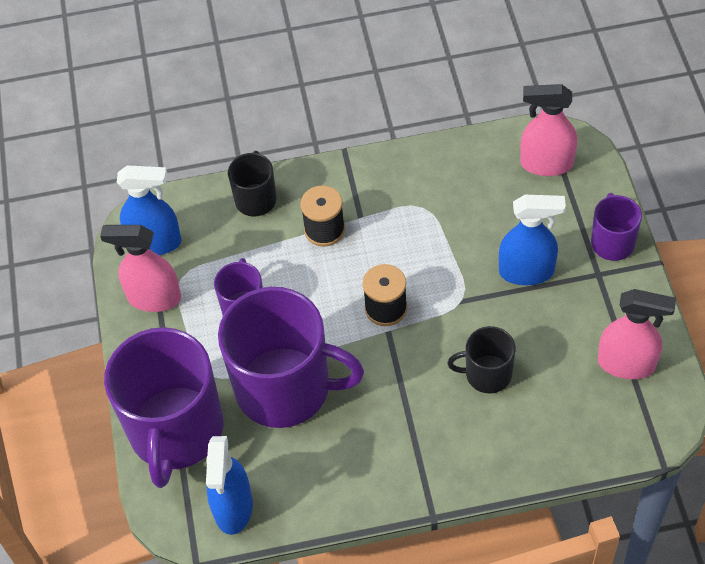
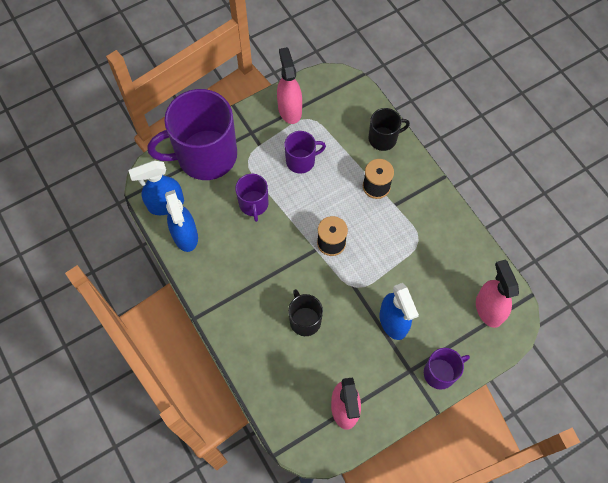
camera: 65 degrees right, 10 degrees up
blue spray bottle [117,165,181,255] -> blue spray bottle moved to [165,190,198,252]
purple mug [218,287,364,428] -> purple mug [235,174,269,222], size x0.48

